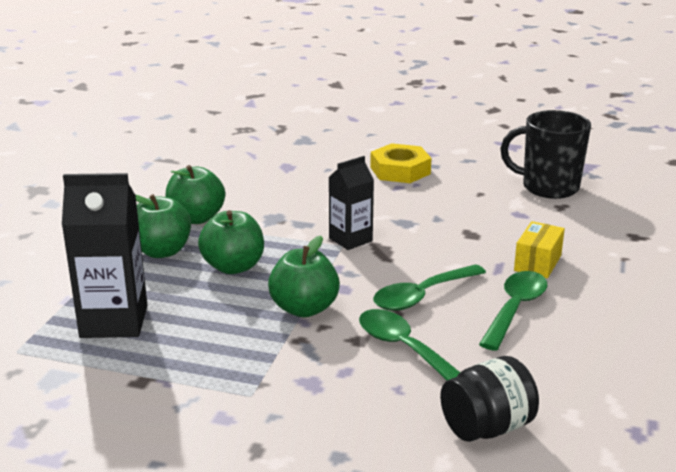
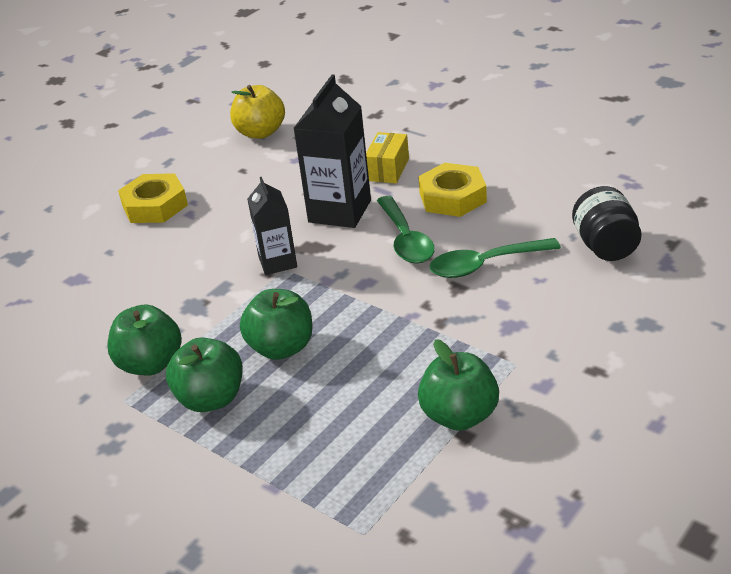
camera: 65 degrees left, 10 degrees up
black carton [62,173,147,338] -> black carton moved to [293,75,371,228]
green apple [268,236,340,317] -> green apple moved to [418,339,499,431]
green spoon [479,271,548,351] -> yellow nut [418,163,487,217]
black mug [500,110,591,199] -> yellow apple [230,85,285,139]
yellow box [514,221,565,278] -> yellow box turned 60 degrees clockwise [366,132,409,183]

